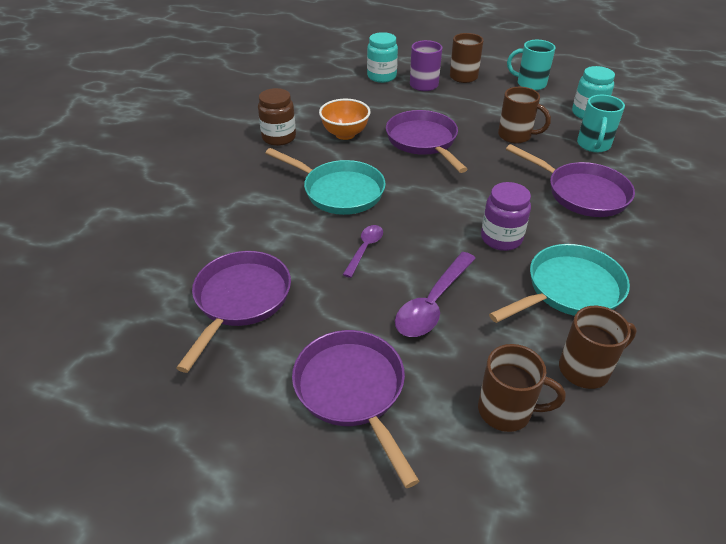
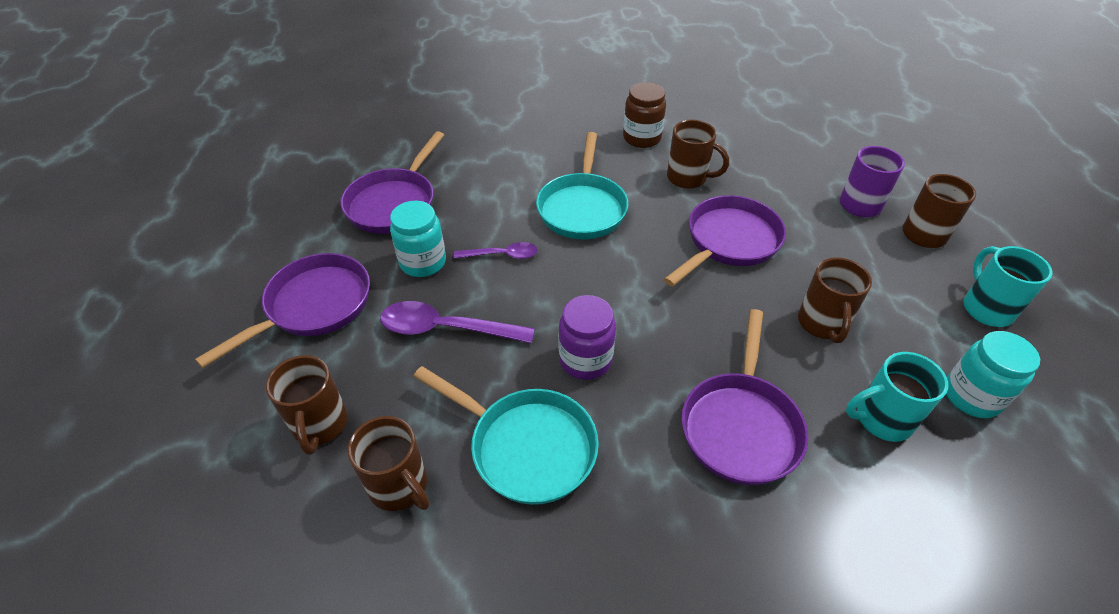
camera: 65 degrees right, 5 degrees up
purple pan [176,251,291,373] -> purple pan turned 120 degrees clockwise [341,131,444,234]
orange bowl [319,99,370,140] -> brown mug [667,120,729,189]
turquoise jar [367,32,398,83] -> turquoise jar moved to [390,201,446,277]

